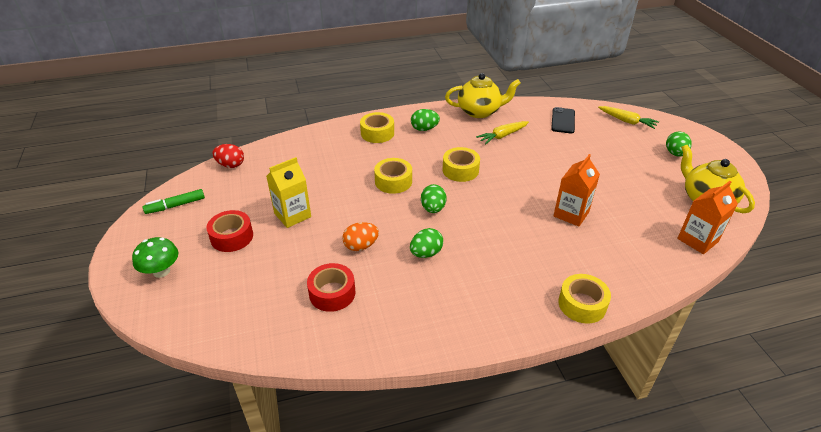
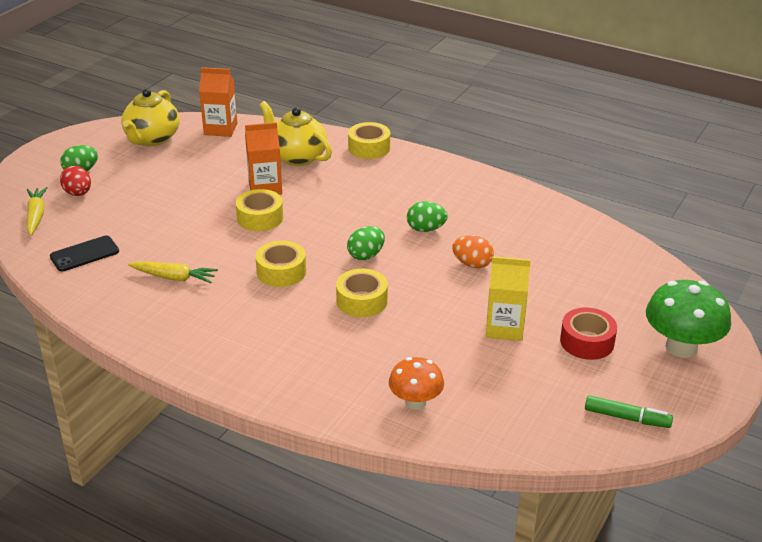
camera: 135 degrees left, 5 degrees down
green mushroom [132,237,178,278] -> green mushroom [646,280,731,358], size x1.58
red egg [212,144,244,168] -> red egg moved to [60,165,91,196]
red tape [307,263,355,312] -> none
yellow tape [360,112,394,143] -> yellow tape moved to [236,189,283,231]
green egg [411,109,440,131] -> none
yellow teapot [445,73,521,118] -> yellow teapot moved to [259,101,332,166]
none -> orange mushroom [389,357,444,410]

